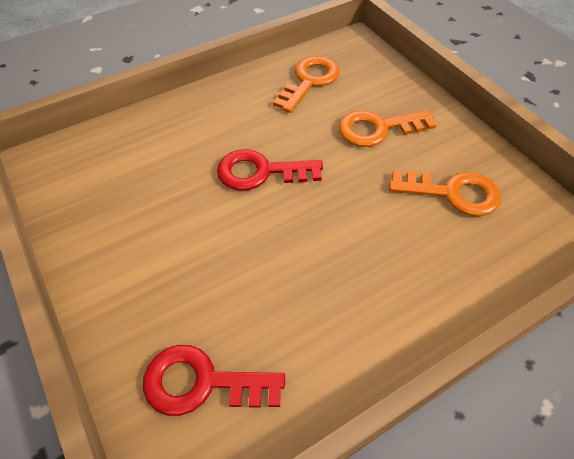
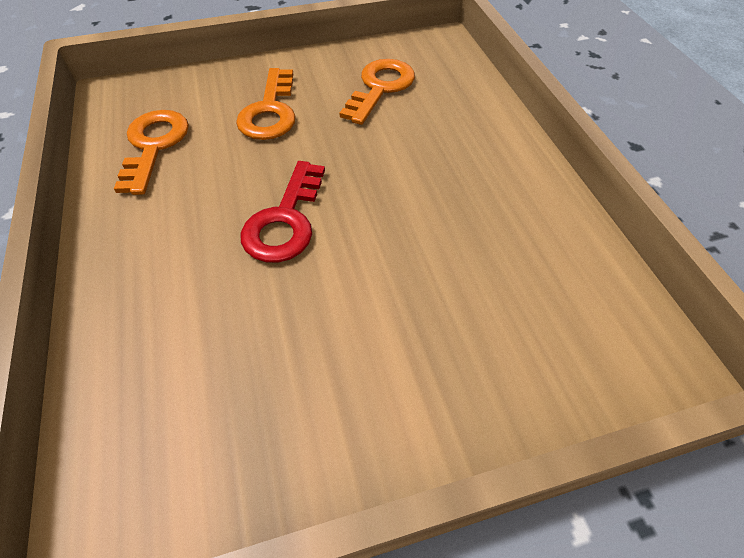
camera: 75 degrees left, 0 degrees up
red key [143,345,285,416] -> none
orange key [273,56,340,113] -> orange key turned 45 degrees clockwise [114,110,189,195]

